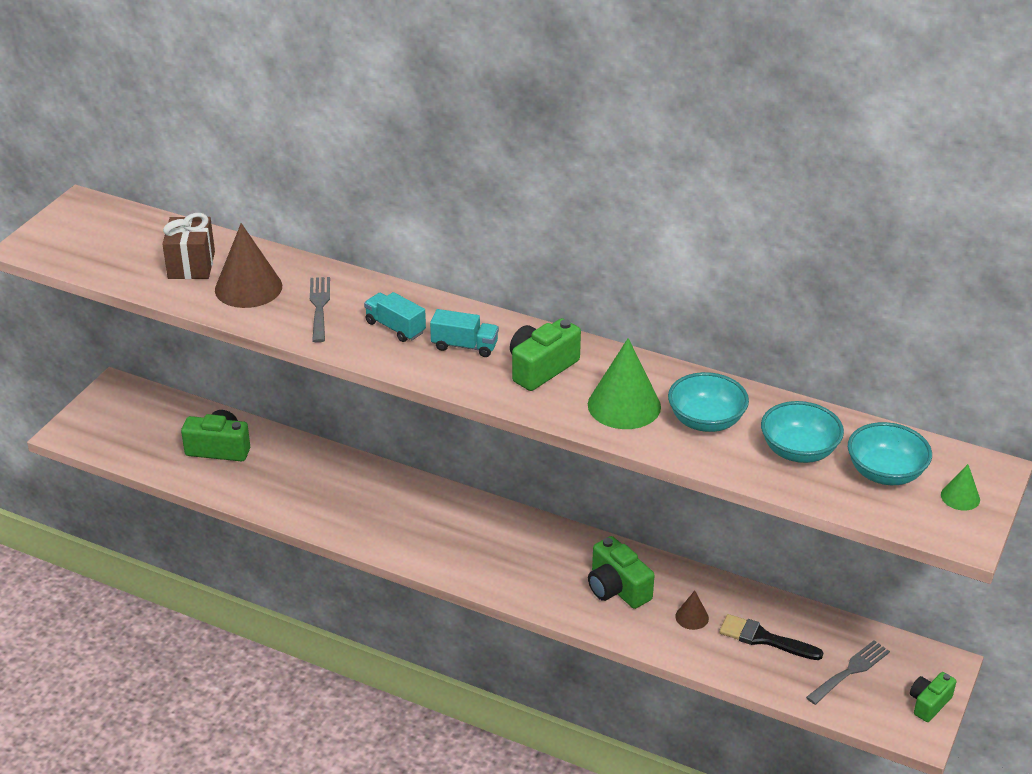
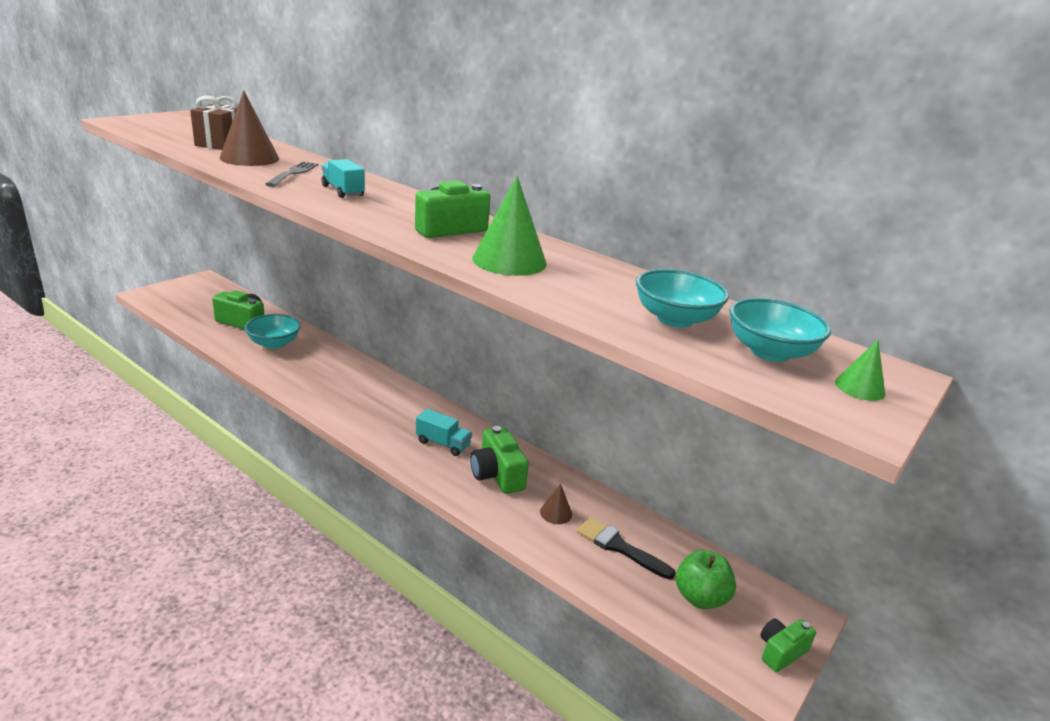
camera: 10 degrees right, 10 degrees down
turquoise truck [430,309,499,357] -> turquoise truck moved to [416,409,472,456]
turquoise bowl [668,372,749,432] -> turquoise bowl moved to [245,314,301,349]
grey fork [806,640,890,705] -> green apple [676,550,736,609]

